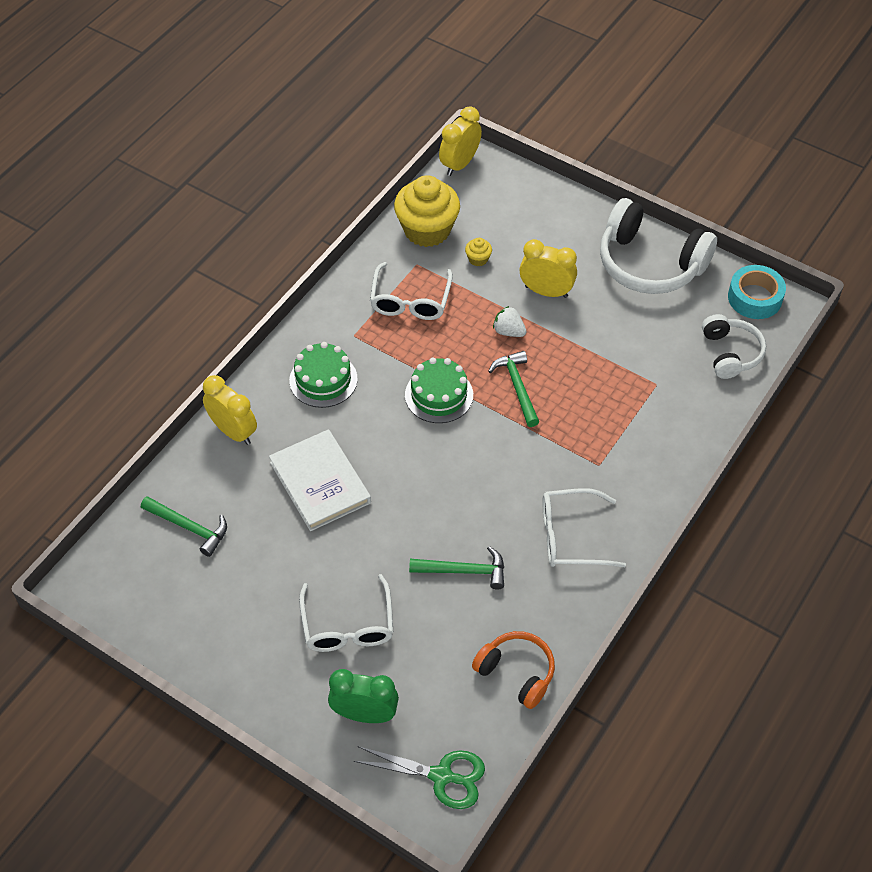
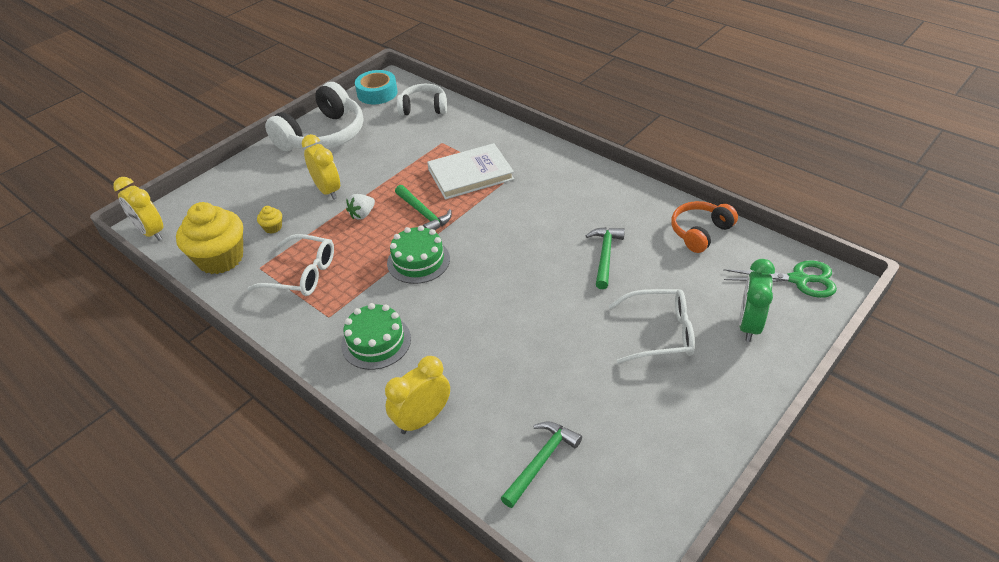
camera: 80 degrees left, 10 degrees down
white book [269,429,371,531] -> white book moved to [427,143,514,200]
green scissors [354,746,485,809] -> green scissors turned 75 degrees clockwise [723,260,837,298]
green hammer [488,351,539,427] -> green hammer turned 120 degrees counterclockwise [395,185,452,230]
yellow clock [519,239,577,298] -> yellow clock turned 120 degrees clockwise [302,134,340,200]
white glasses [542,488,626,567] -> none

